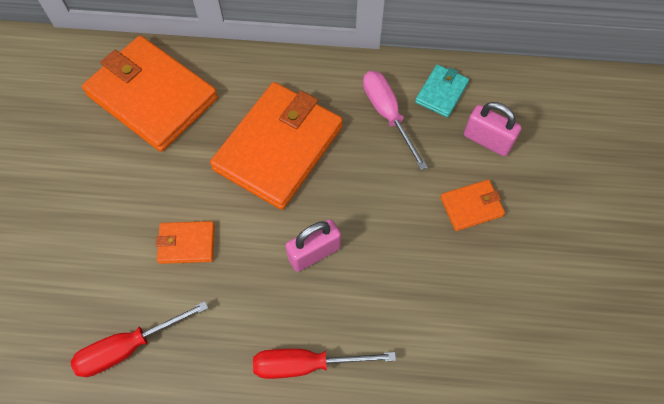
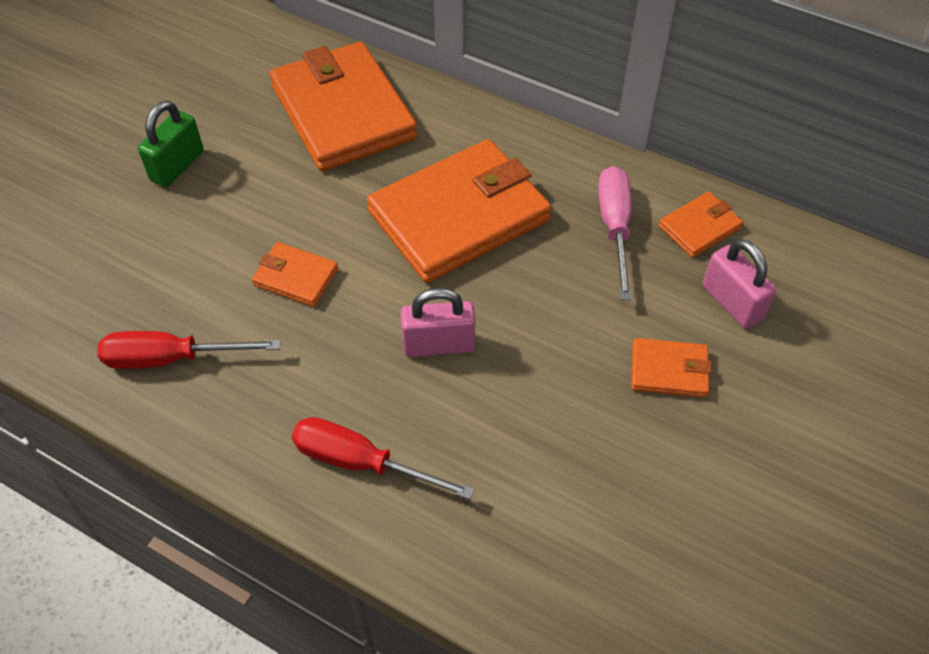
camera: 25 degrees right, 10 degrees down
turquoise wallet [415,64,469,118] -> orange wallet [659,191,743,258]
none -> green padlock [138,101,204,187]

